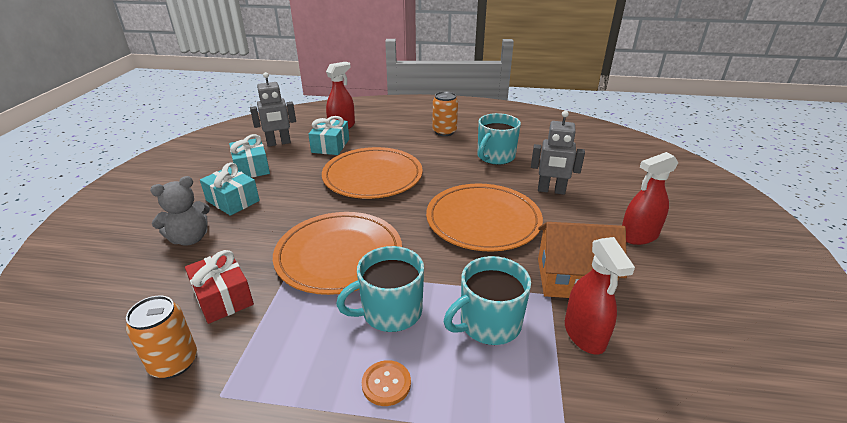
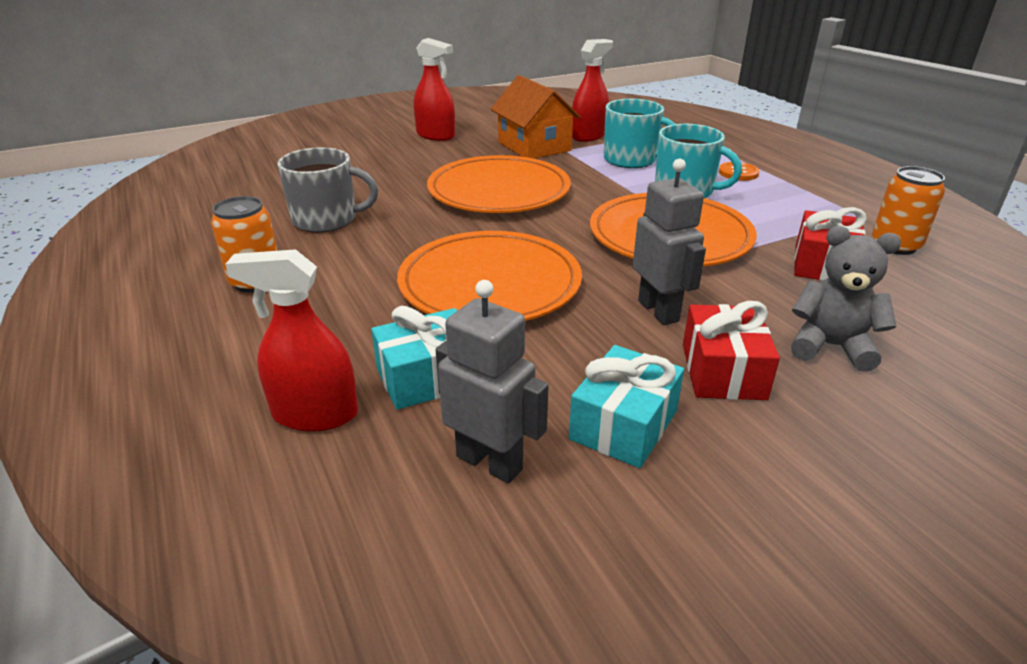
camera: 125 degrees left, 0 degrees up
turquoise gift [200,162,260,216] -> red gift [683,301,780,400]
turquoise mug [478,113,521,165] -> grey mug [277,147,378,233]
grey robot [531,110,585,195] -> grey robot moved to [633,159,706,325]

